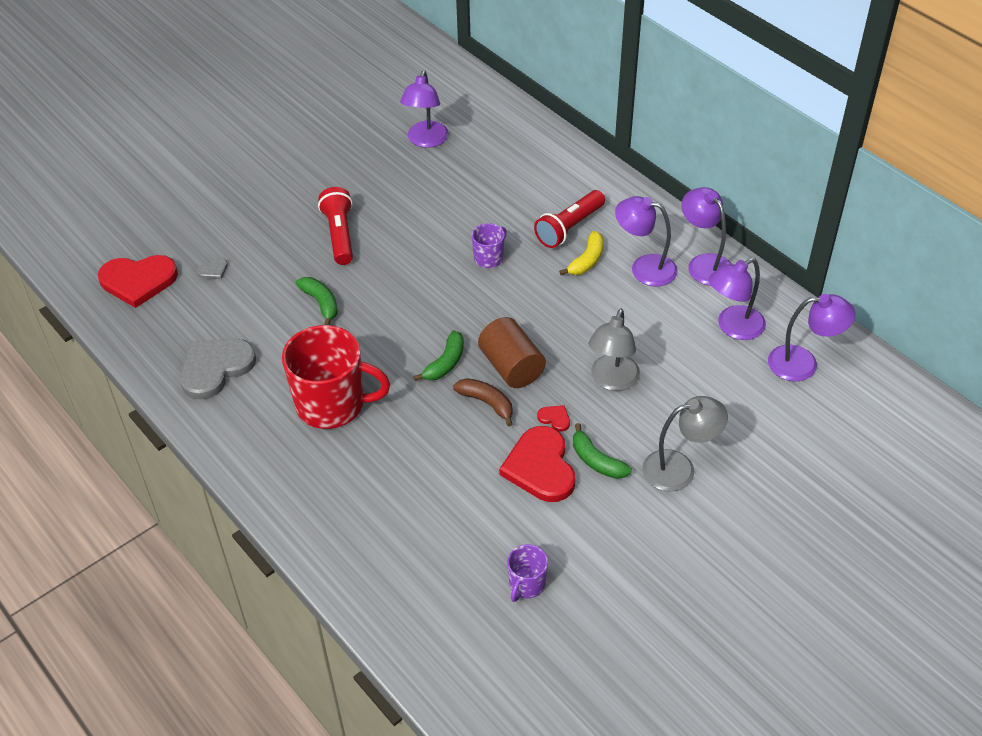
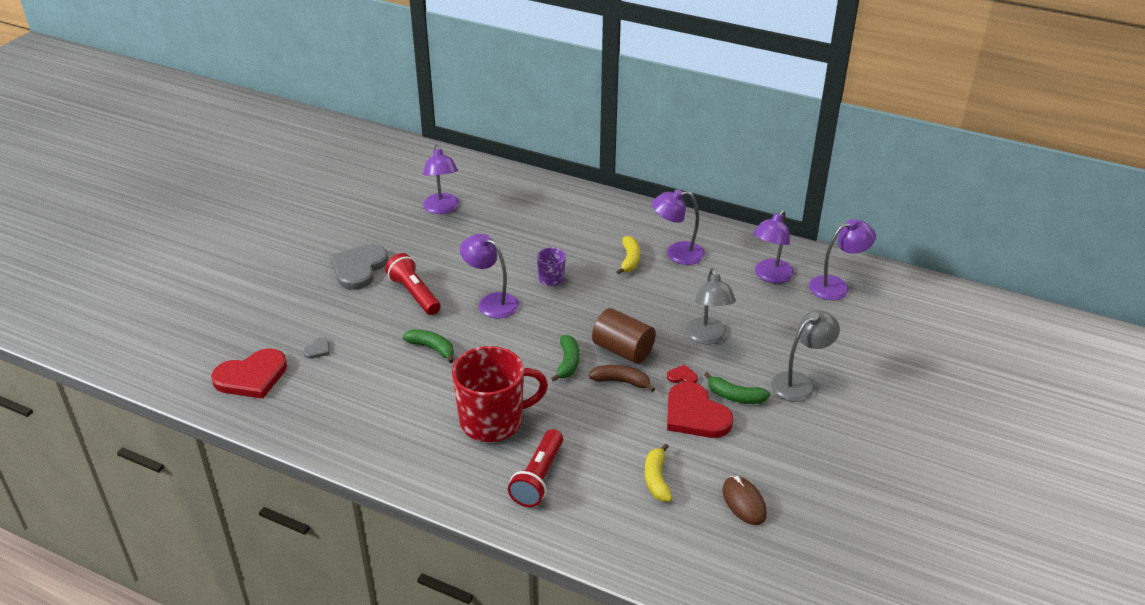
camera: 25 degrees left, 10 degrees down
grey heart [180,339,256,400] -> grey heart moved to [330,244,388,290]
purple mug [507,544,548,602] -> brown mouse [722,476,767,525]
red flashlight [534,190,605,248] -> red flashlight moved to [508,429,563,507]
purple lamp [682,187,732,286] -> purple lamp moved to [460,234,519,318]
none -> yellow banana [645,443,672,502]

